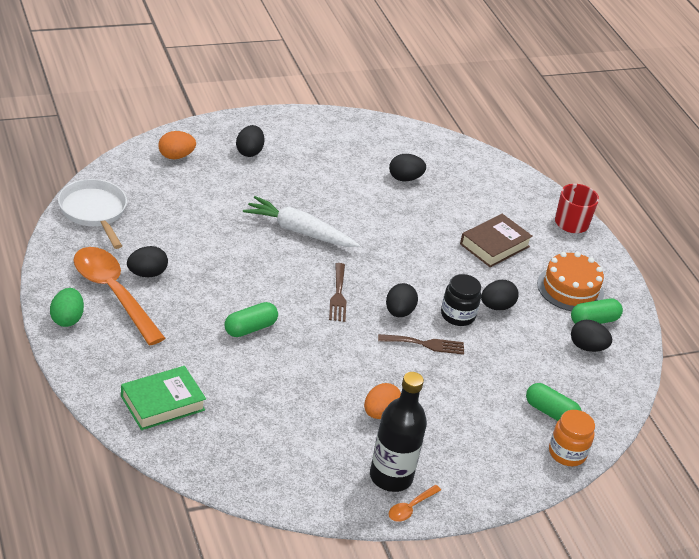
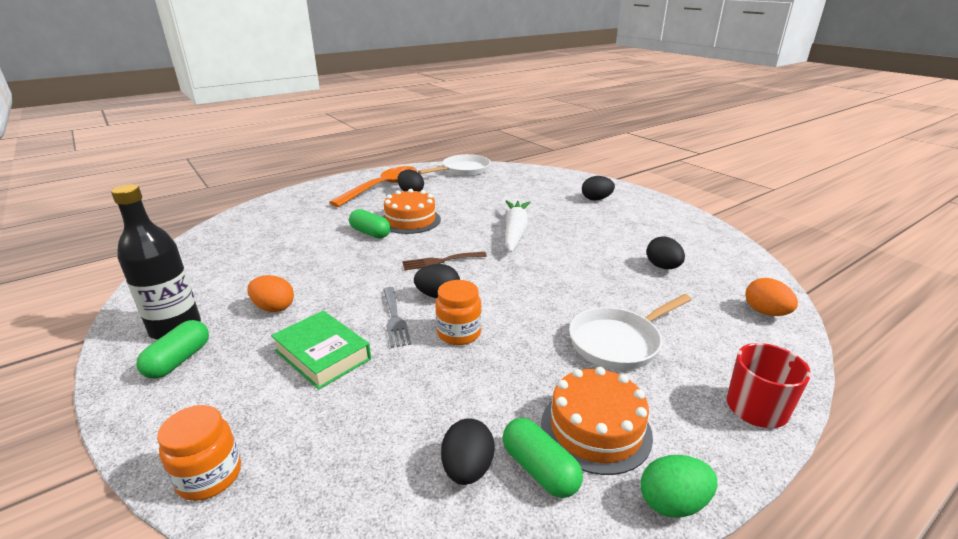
camera: 80 degrees right, 10 degrees down
green egg [50,288,84,327] -> green egg moved to [641,455,718,517]
green book [121,366,206,430] -> green book moved to [271,311,371,390]
orange egg [158,131,196,159] -> orange egg moved to [745,278,798,316]
brown fork [378,334,464,355] -> grey fork [383,287,411,348]
orange spoon [389,485,441,522] -> none
black jar [441,274,481,326] -> orange jar [436,280,482,345]
brown book [460,214,533,267] -> white pan [569,294,692,370]
black egg [481,280,519,310] -> none
green capsule [526,383,581,421] -> green capsule moved to [136,320,209,379]
none -> orange cake [383,189,441,234]

